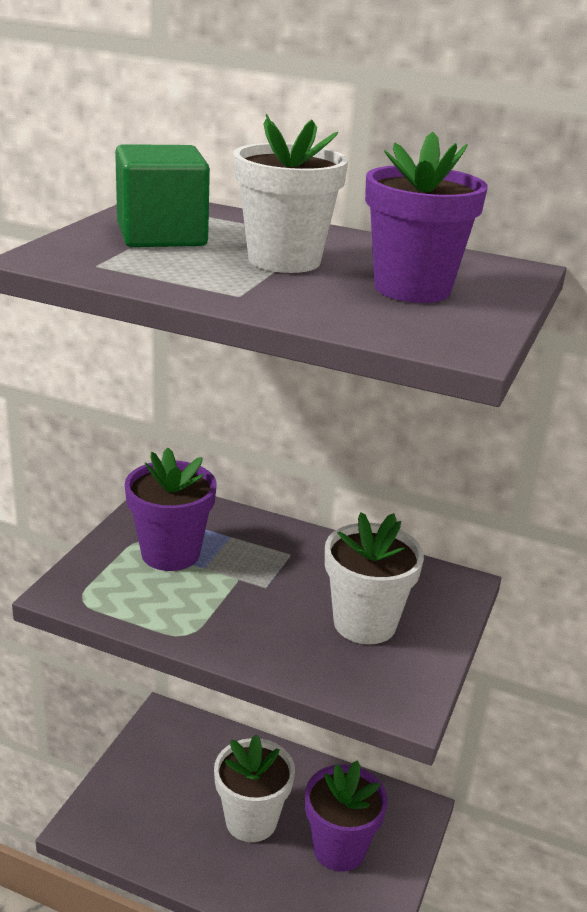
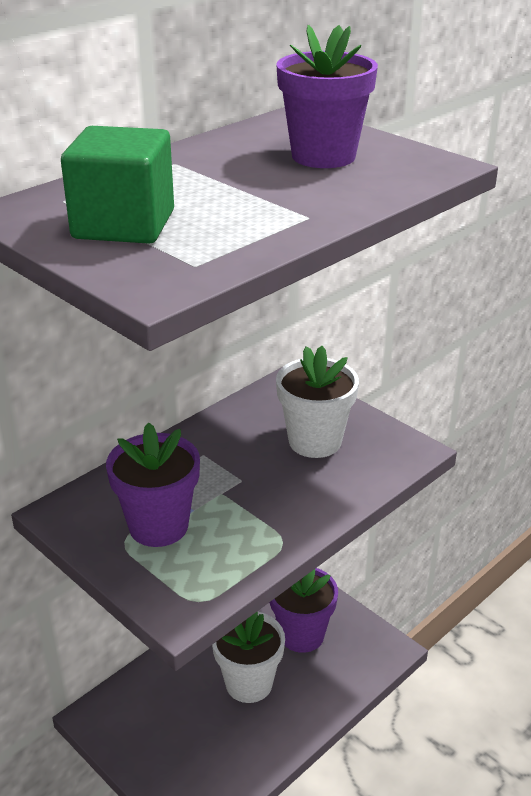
camera: 65 degrees left, 5 degrees up
white flower pot [233,114,348,273] -> none

